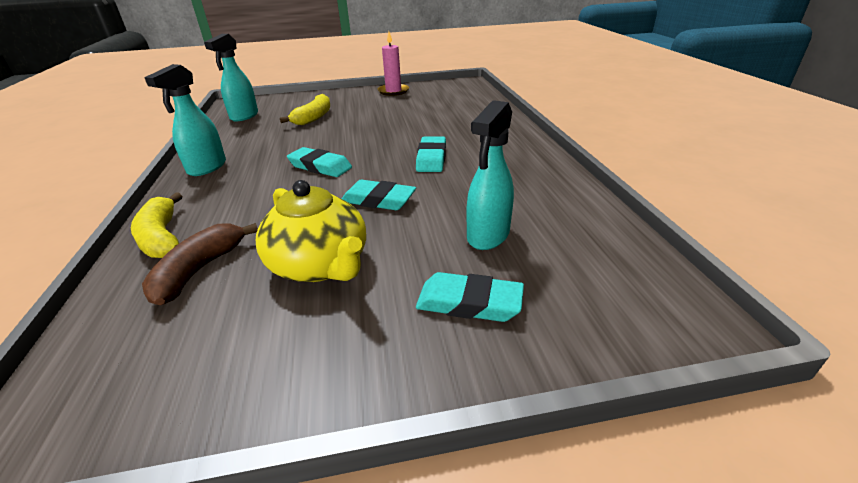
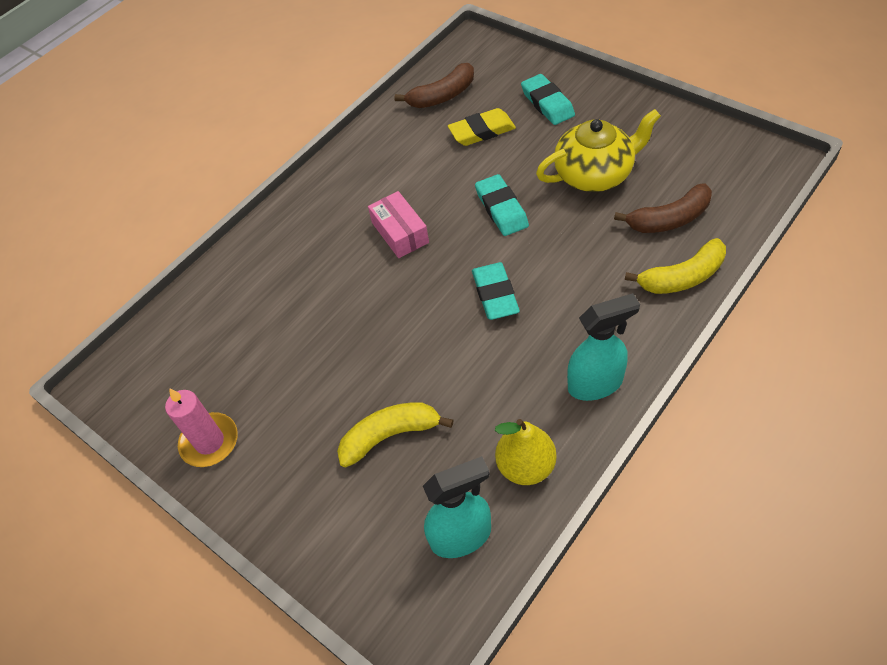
camera: 125 degrees left, 20 degrees up
yellow banana [131,192,182,258] -> yellow banana turned 45 degrees clockwise [625,238,726,294]
yellow teapot [256,180,366,282] -> yellow teapot turned 60 degrees clockwise [536,109,661,192]
turquoise eraser [416,137,446,172] -> pink box [368,191,429,258]
turquoise spray bottle [466,100,514,250] -> yellow eraser [448,108,516,146]
none -> brown banana [395,63,474,108]
none -> yellow pear [495,419,556,485]

